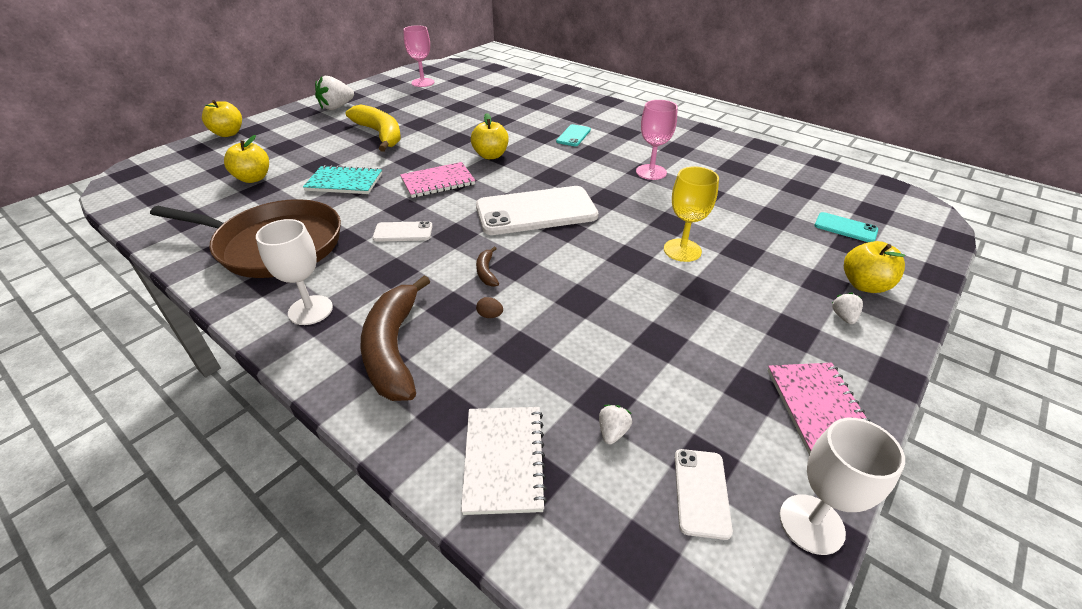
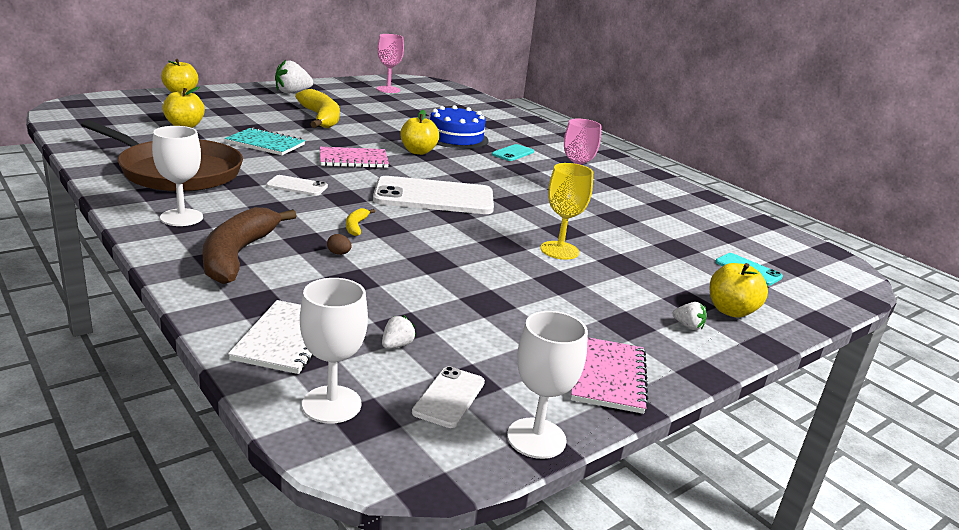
camera: 10 degrees right, 15 degrees down
brown banana [476,246,499,287] -> yellow banana [346,208,375,236]
white strawberry [832,293,863,324] -> white strawberry turned 105 degrees clockwise [673,302,706,330]
none -> white goblet [300,278,368,424]
none -> blue cake [430,105,489,149]

